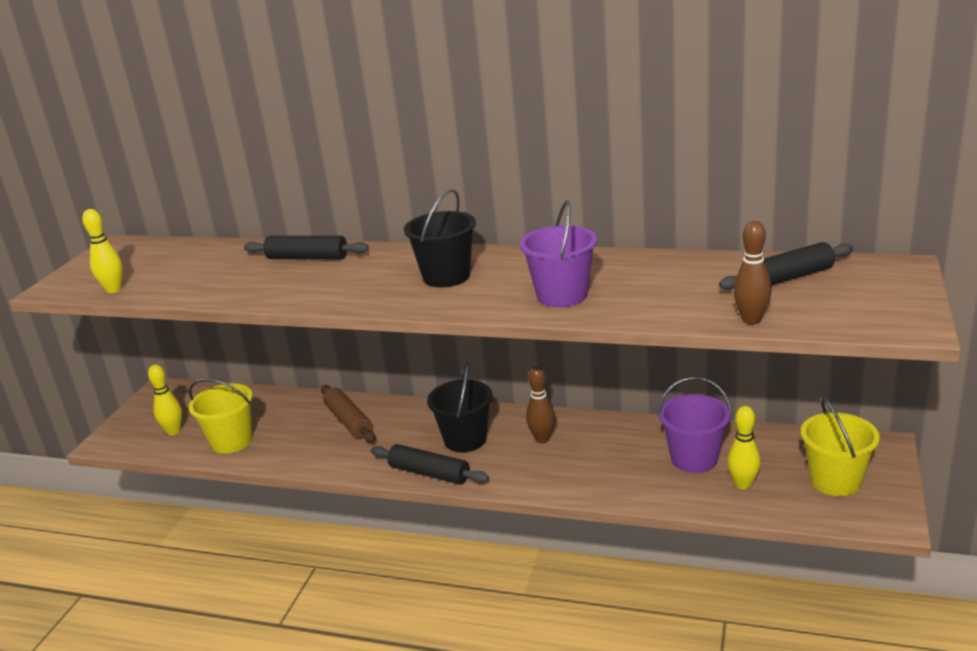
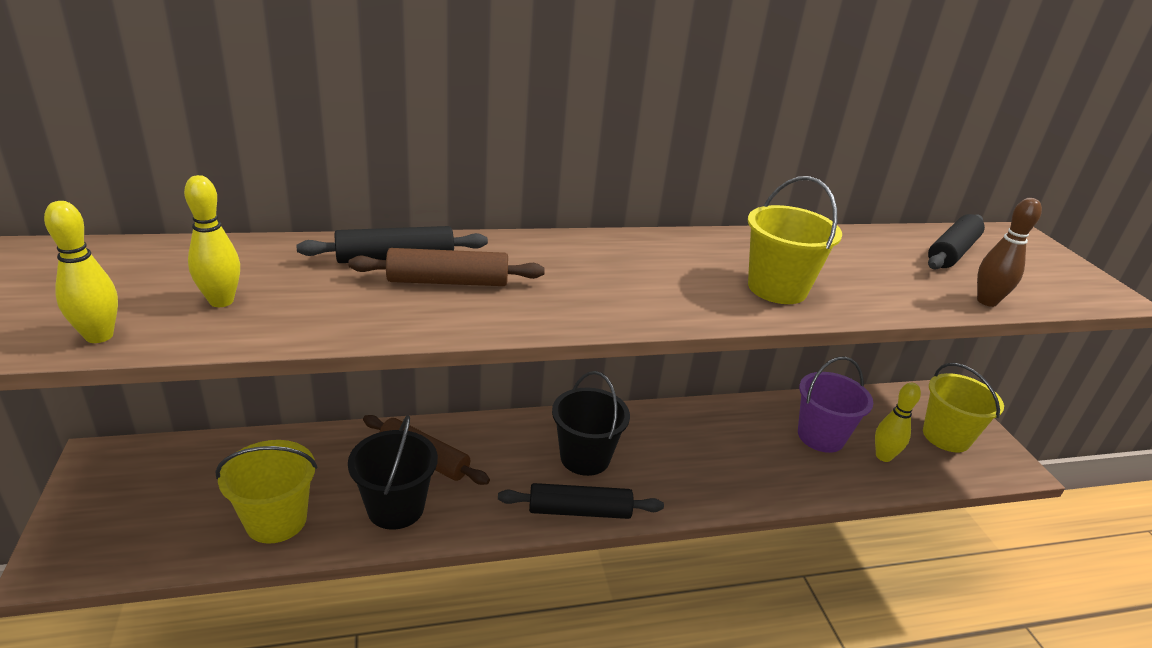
camera: 35 degrees left, 5 degrees up
yellow bowling pin [148,364,182,436] -> yellow bowling pin moved to [184,175,240,307]
black bucket [404,189,476,287] -> black bucket moved to [348,415,438,530]
purple bucket [520,200,597,307] -> yellow bucket [748,176,842,304]
brown bowling pin [526,366,555,443] -> none
none -> brown rolling pin [348,248,545,286]

